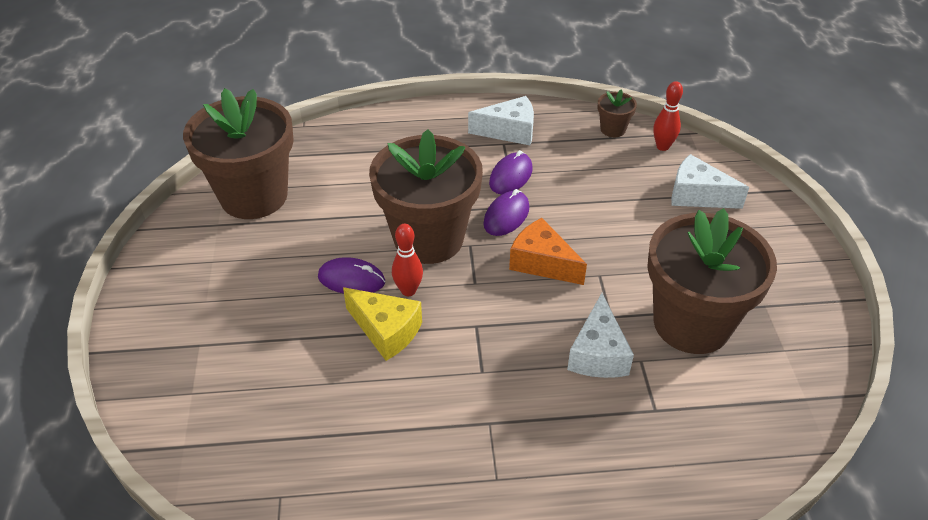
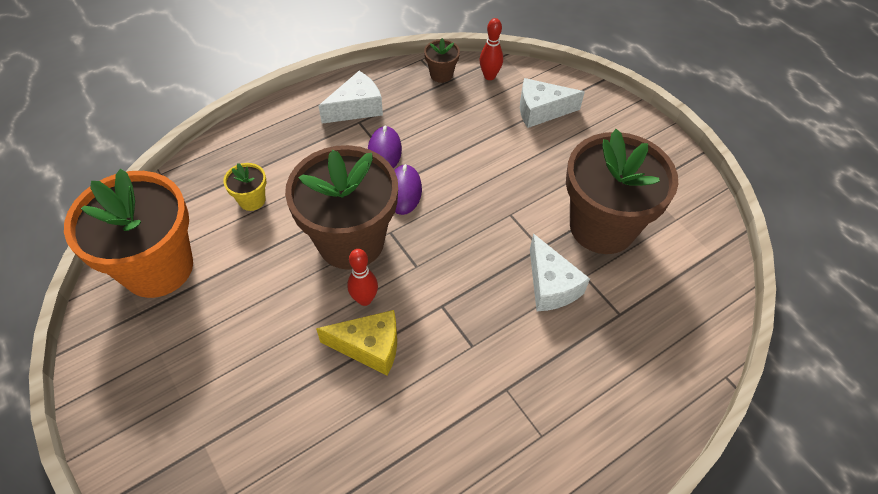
camera: 30 degrees left, 10 degrees up
brown flower pot [183,88,294,219] -> orange flower pot [64,169,193,298]
purple mouse [318,257,385,294] -> none
orange cheese [509,218,587,285] -> none
none -> yellow flower pot [223,163,266,211]

